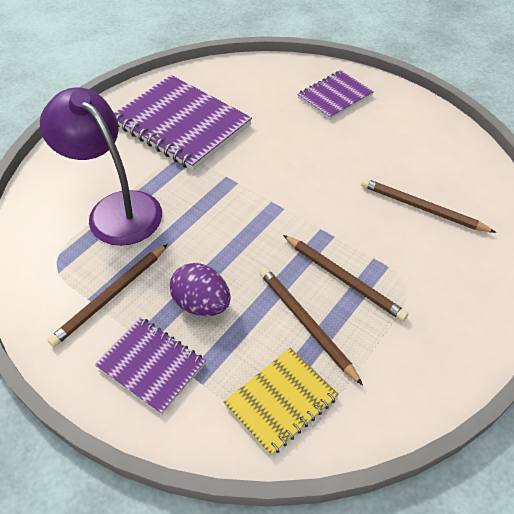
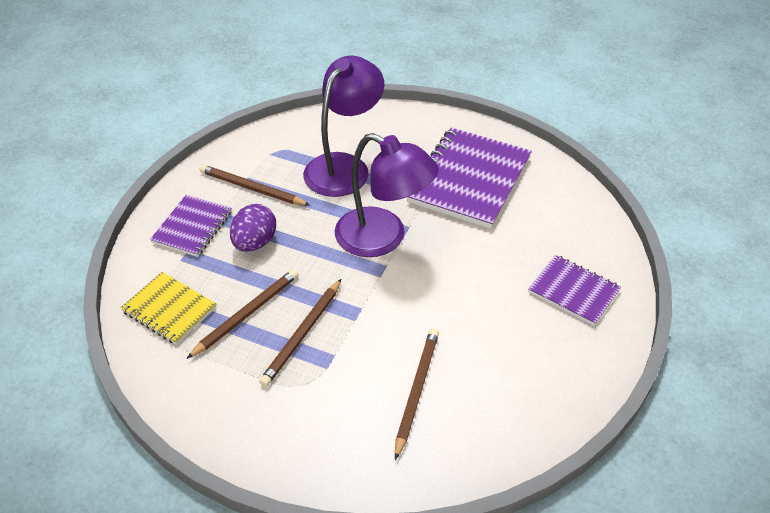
camera: 75 degrees right, 5 degrees down
none -> purple lamp [335,133,439,257]

